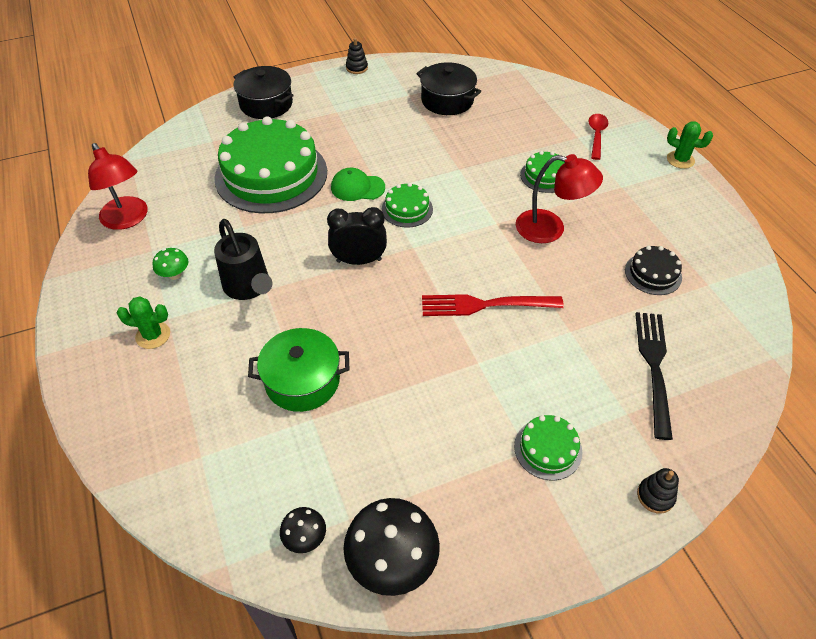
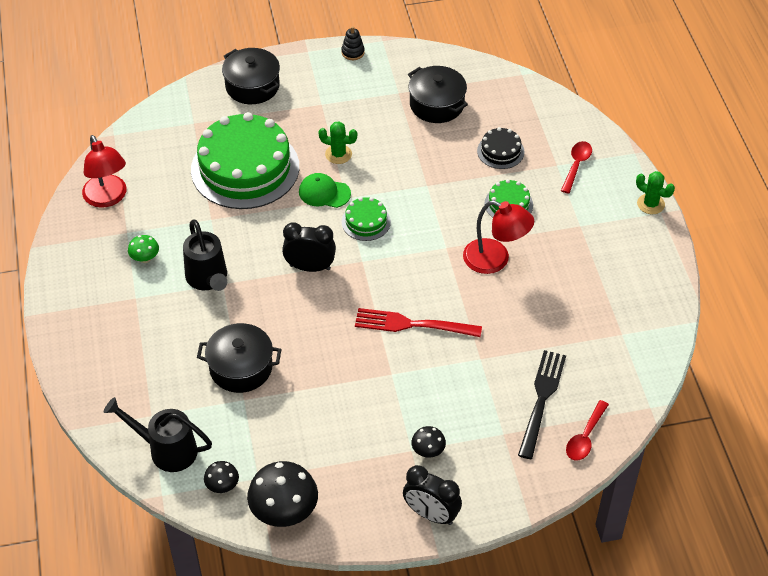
camera: 10 degrees right, 0 degrees up
green cactus [117,296,170,349] -> green cactus moved to [318,121,357,164]
green pot [248,328,350,412] -> black pot [197,323,282,393]
green cake [514,415,582,480] -> black mushroom [411,426,446,457]
black cake [625,246,682,295] -> black cake moved to [477,127,525,169]
black stacking toy [637,468,679,514] -> none
none -> black watering can [104,397,212,472]
none -> black clock [403,465,462,525]
none -> red spoon [566,400,609,461]

